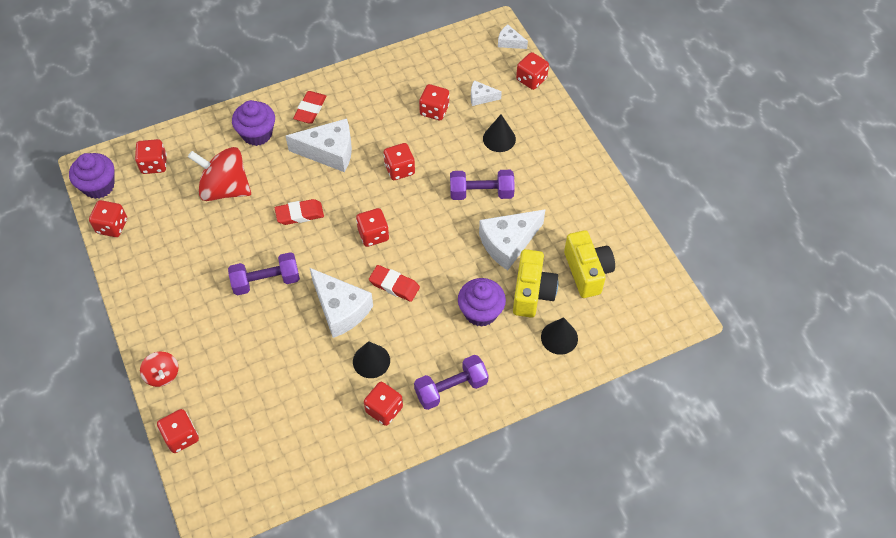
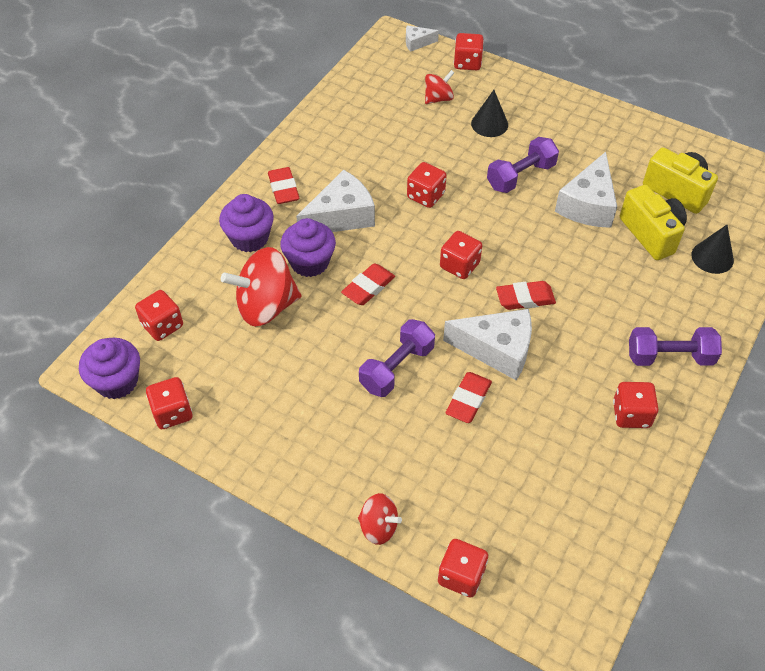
camera: 35 degrees left, 5 degrees down
black cone [353,341,390,378] -> none
purple dumbbell [414,355,489,410] -> purple dumbbell turned 60 degrees clockwise [629,327,722,366]
red dice [419,84,449,120] -> none
purple cupcake [458,278,506,327] -> purple cupcake moved to [281,218,336,277]
white cheese [471,80,502,106] -> red spinning top [425,70,454,104]
none -> red eraser [446,372,492,423]

